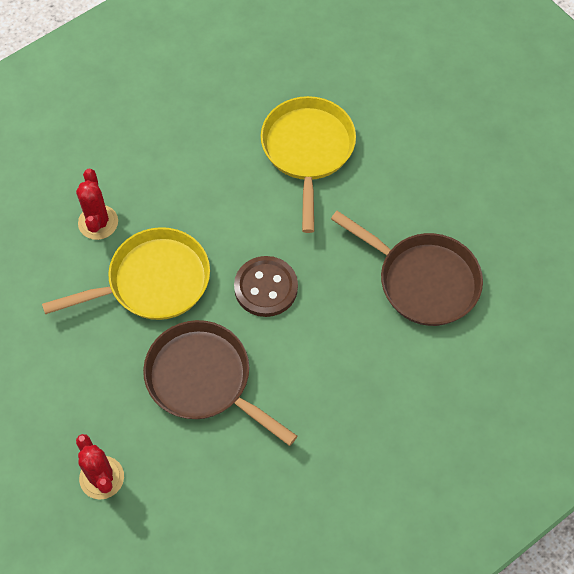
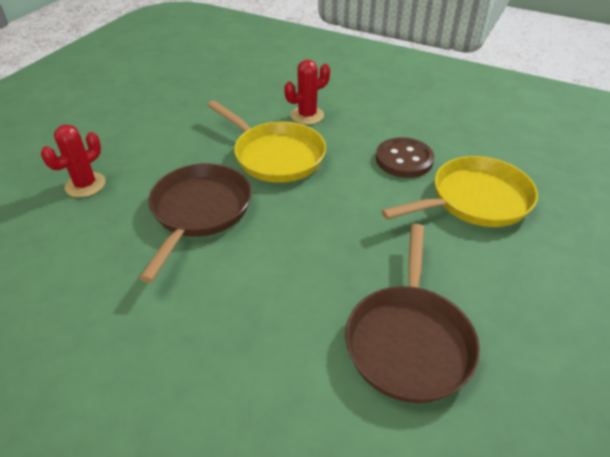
camera: 65 degrees right, 20 degrees down
brown button [234,256,298,317] -> brown button moved to [376,137,434,178]

